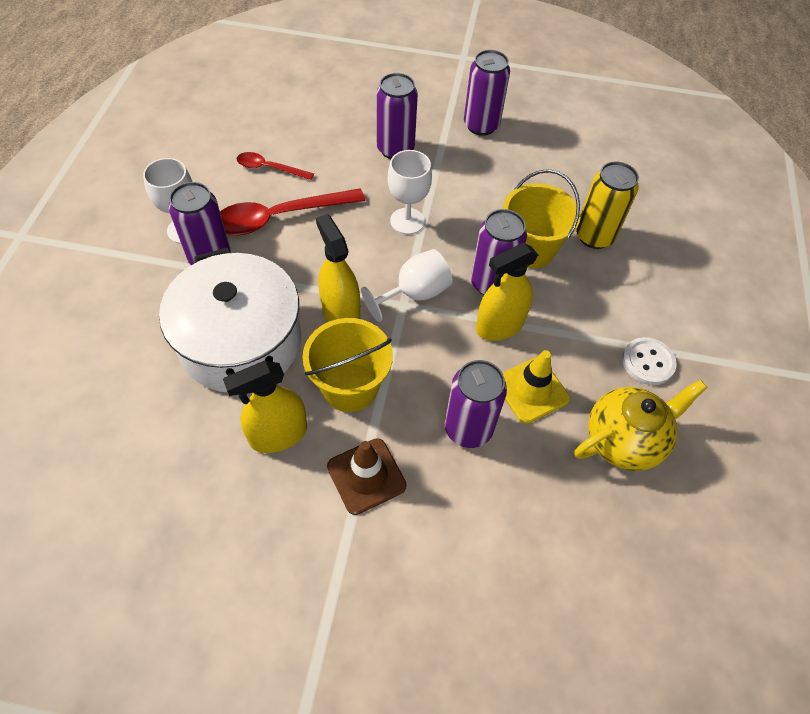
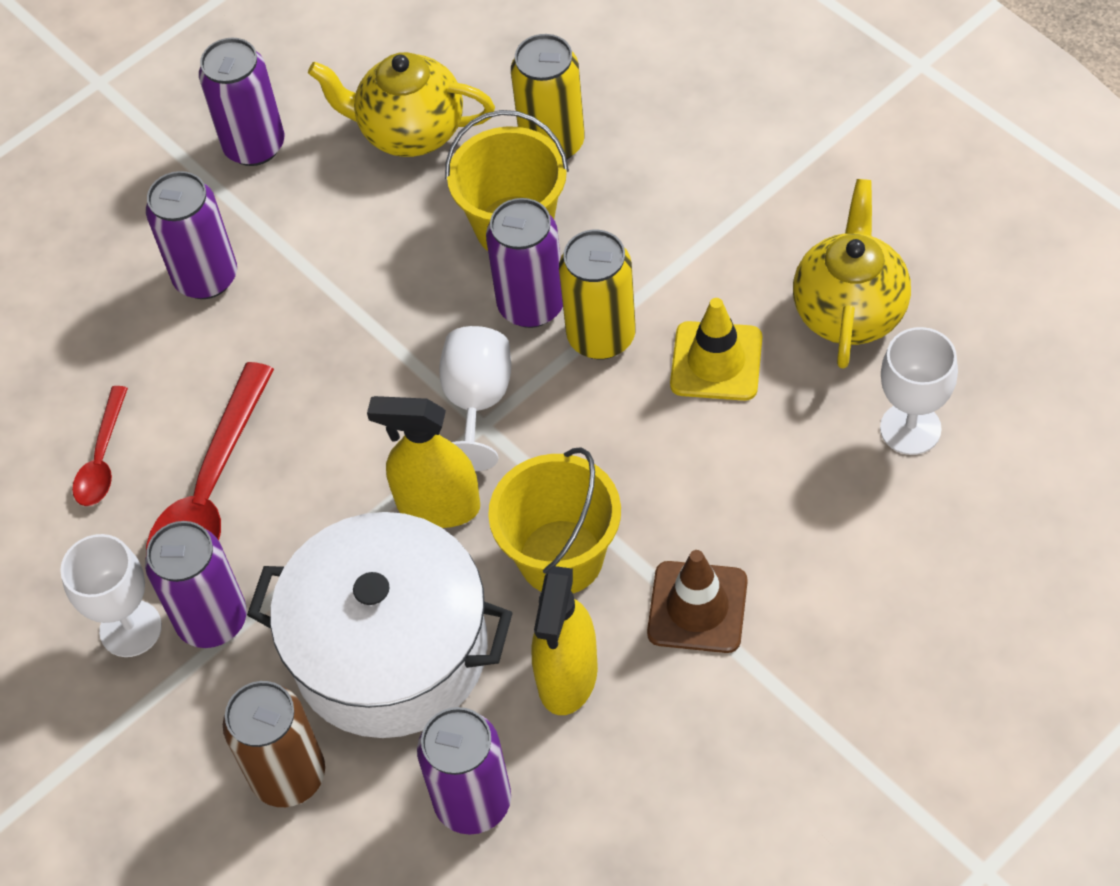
camera: 45 degrees left, 0 degrees up
red spoon [237,152,314,180] -> red spoon turned 45 degrees counterclockwise [72,386,128,506]
white goblet [388,150,432,234] -> white goblet moved to [880,327,958,455]
purple can [445,360,507,448] -> purple can moved to [417,707,511,835]
yellow spray bottle [476,243,538,341] -> yellow can [559,230,636,359]
white button [622,337,677,385] -> none
none -> brown can [223,681,325,807]
none -> yellow teapot [308,52,495,157]

